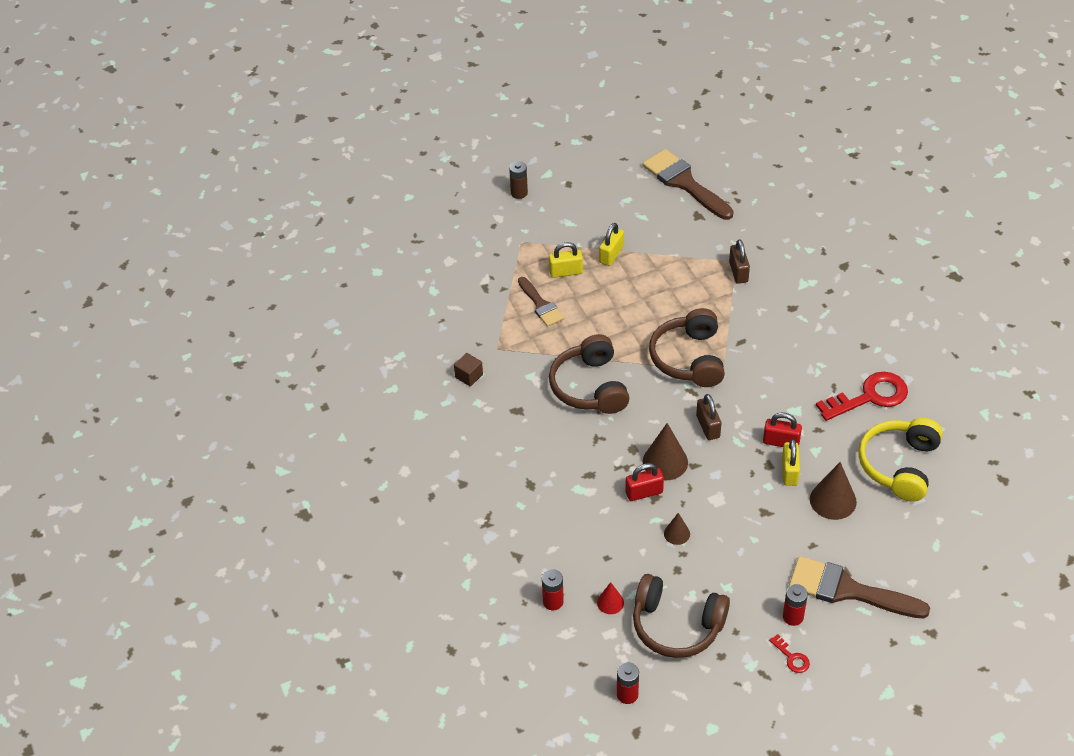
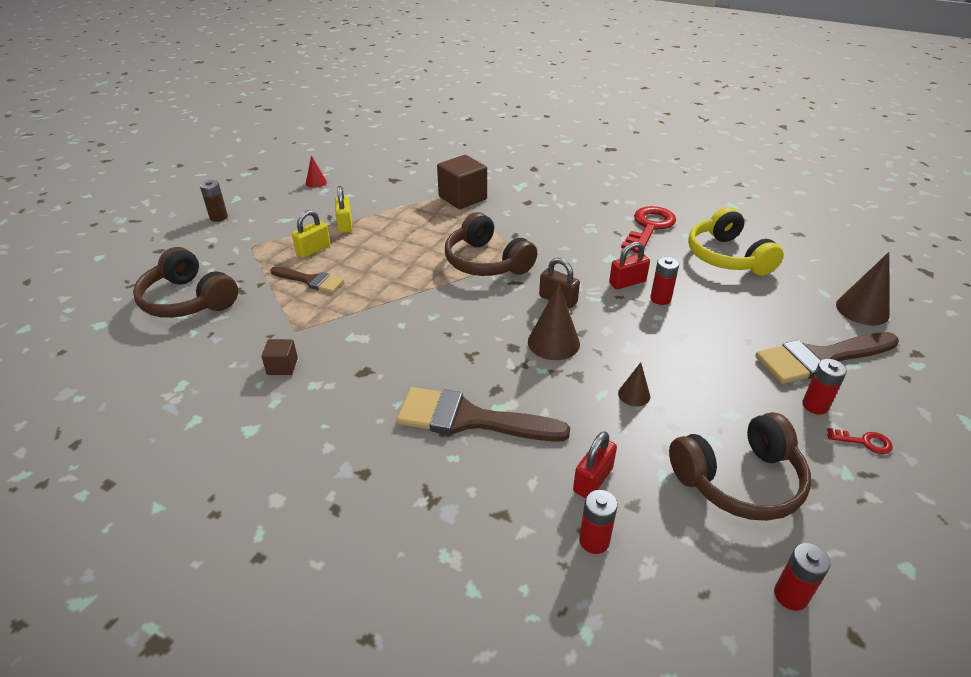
camera: 40 degrees left, 10 degrees down
brown headphones [549,334,629,414] -> brown headphones moved to [133,247,238,318]
red cone [597,582,624,614] -> red cone moved to [306,155,327,188]
red padlock [625,463,664,501] -> red padlock moved to [573,431,617,498]
brown brush [643,149,734,220] -> brown brush moved to [396,387,570,442]
brown padlock [729,240,750,284] -> brown cube [437,155,487,209]
yellow padlock [782,439,800,486] -> red battery [650,257,679,305]
brown cone [810,462,857,520] -> brown cone moved to [836,252,890,325]

